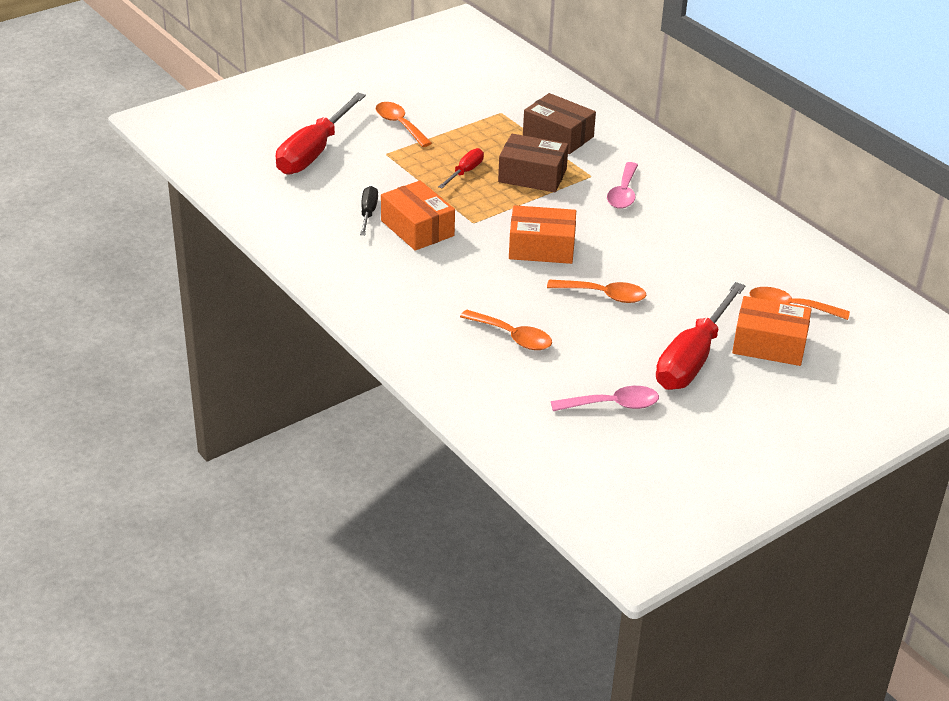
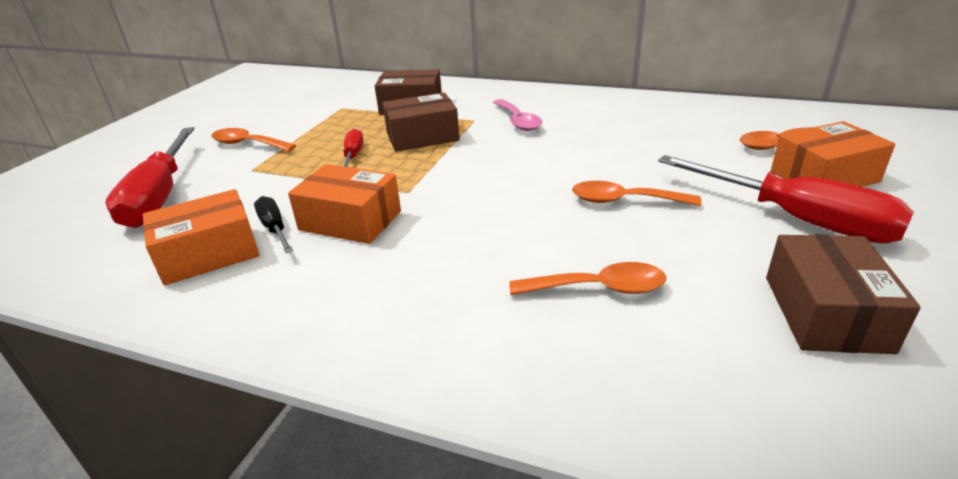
camera: 30 degrees left, 5 degrees down
orange box [509,205,576,264] -> orange box moved to [143,189,259,285]
orange spoon [547,279,646,303] -> orange spoon turned 150 degrees counterclockwise [572,181,701,206]
pink spoon [551,386,659,411] -> brown box [766,235,921,354]
red screwdriver [656,282,745,390] -> red screwdriver turned 45 degrees counterclockwise [658,155,914,244]

